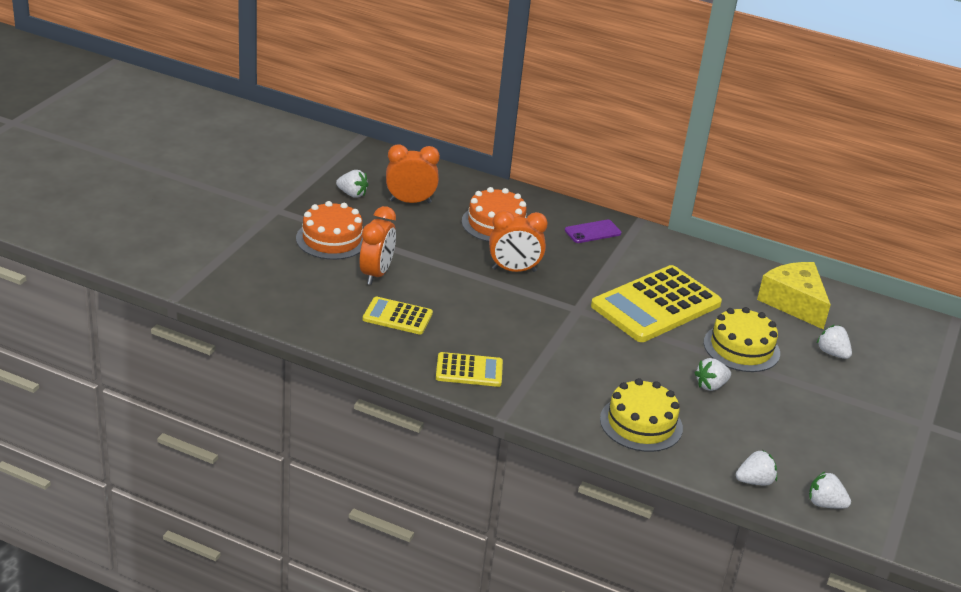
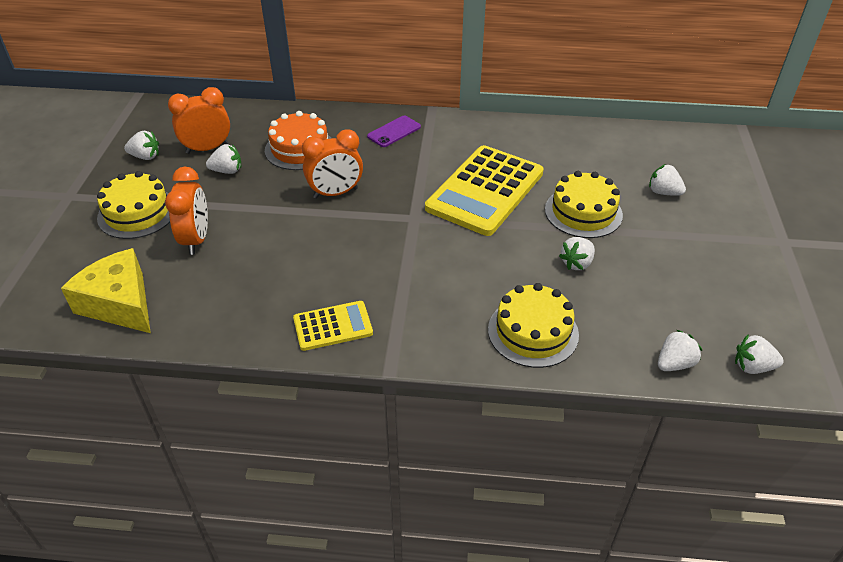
camera: 15 degrees left, 10 degrees up
orange cake [296,201,363,260] -> yellow cake [97,171,170,239]
yellow calculator [363,297,433,334] -> none
yellow cheese [757,262,831,330] -> yellow cheese moved to [61,248,151,333]
none -> white strawberry [206,144,242,174]

